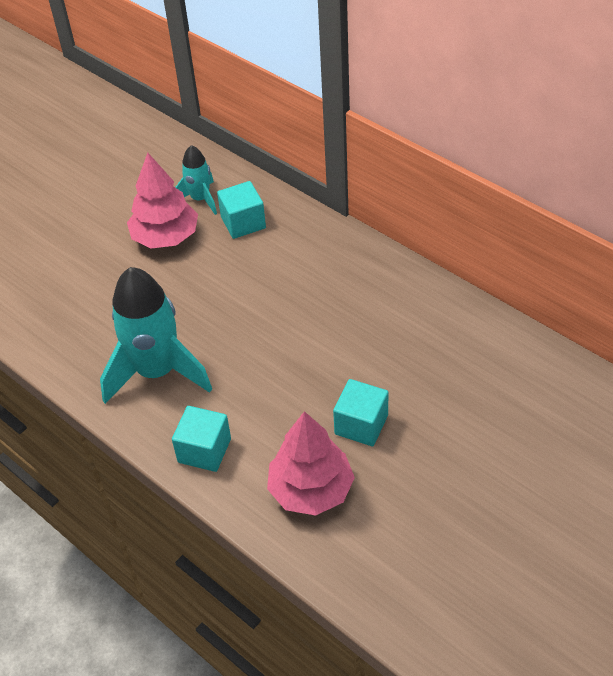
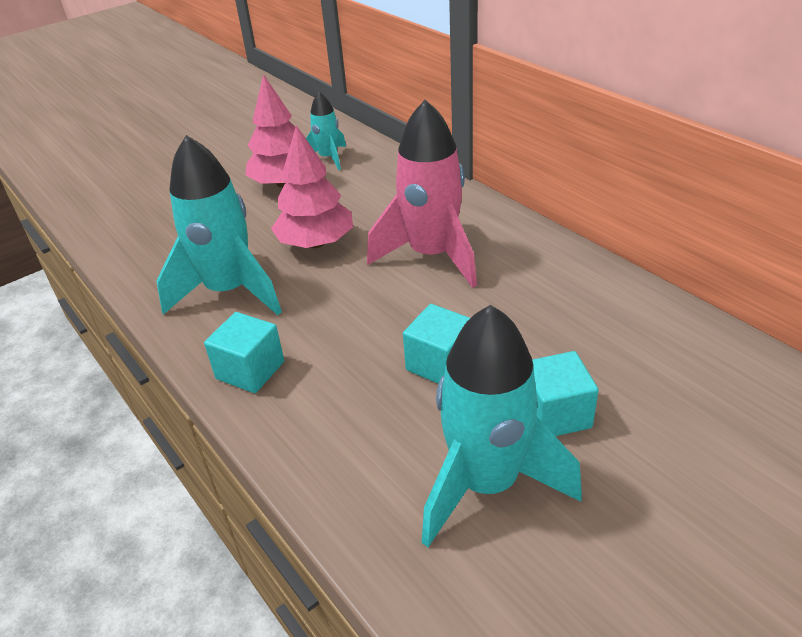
camera: 10 degrees right, 10 degrees down
turquoise cube [217,181,266,239] -> turquoise cube moved to [532,351,599,436]
pink tree [267,411,355,516] -> pink tree moved to [271,125,353,248]
none -> pink rocket [367,100,477,288]
none -> turquoise rocket [422,305,582,547]

